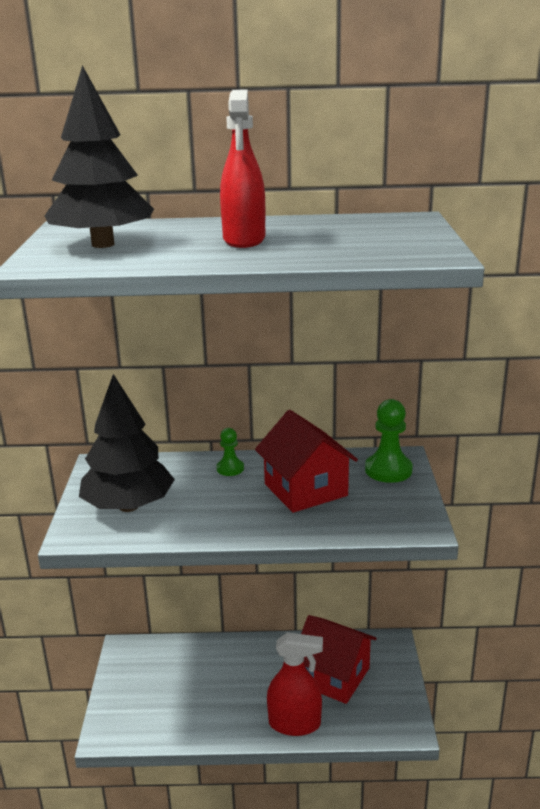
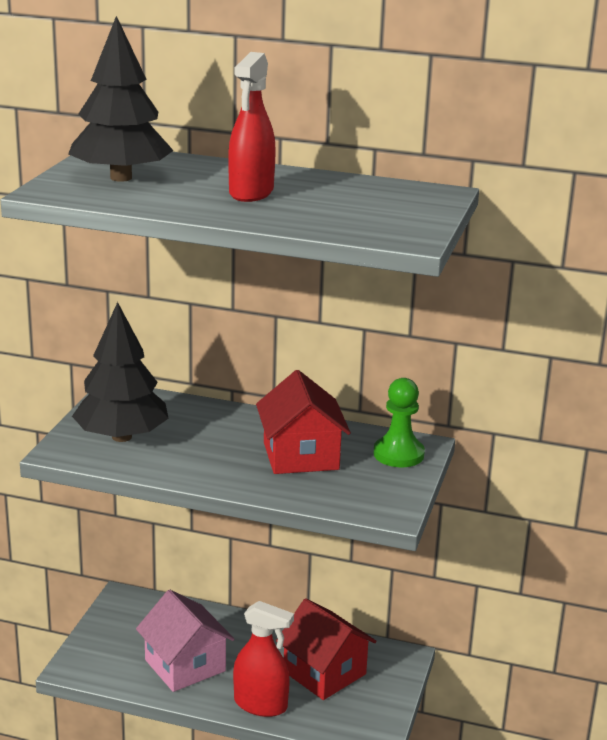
camera: 15 degrees right, 0 degrees up
green pawn [216,428,244,476] -> none
none -> pink house [136,590,234,692]

